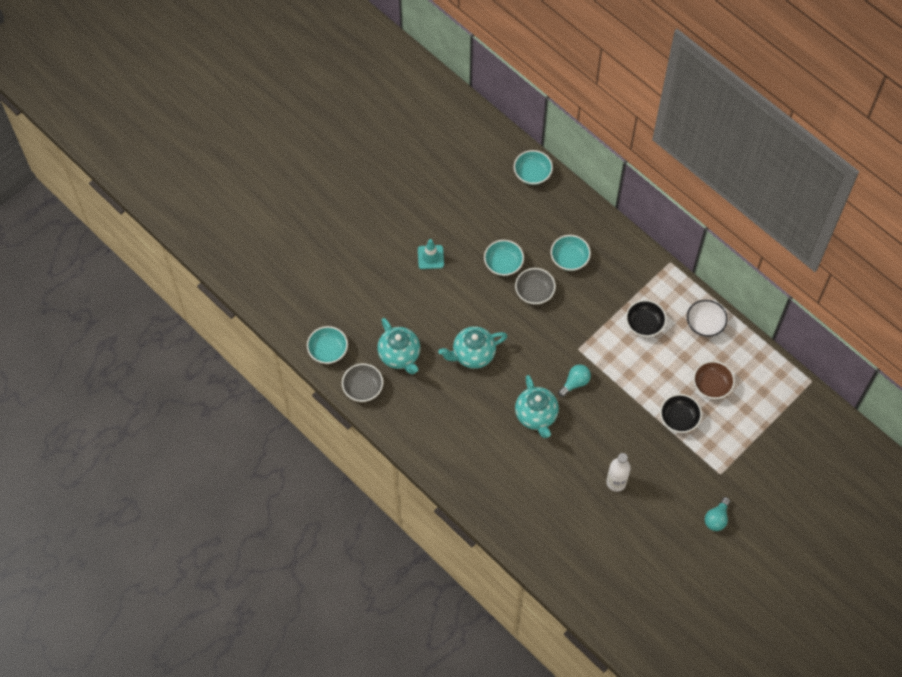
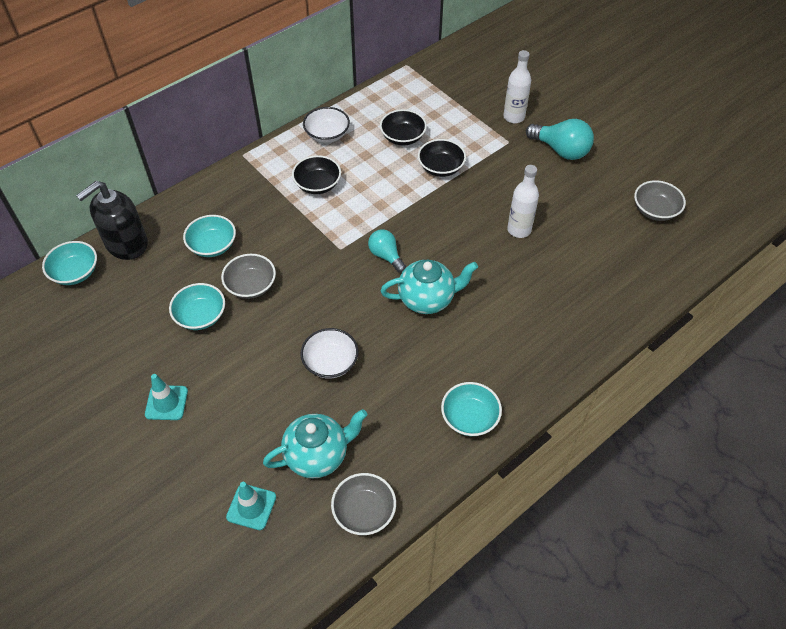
camera: 85 degrees left, 10 degrees down
turquoise bowl [307,326,348,364] -> turquoise bowl moved to [441,382,502,436]
turquoise teapot [438,326,507,369] -> white bowl [300,328,358,378]
brown bowl [693,361,735,399] -> black bowl [380,109,427,145]
turquoise light bulb [705,497,730,531] -> turquoise light bulb [526,119,594,160], size x1.58
none -> black soap dispenser [76,181,148,260]
none -> turquoise traffic cone [226,482,276,530]
none -> white bottle [503,50,531,123]
none -> grey bowl [634,180,686,221]

